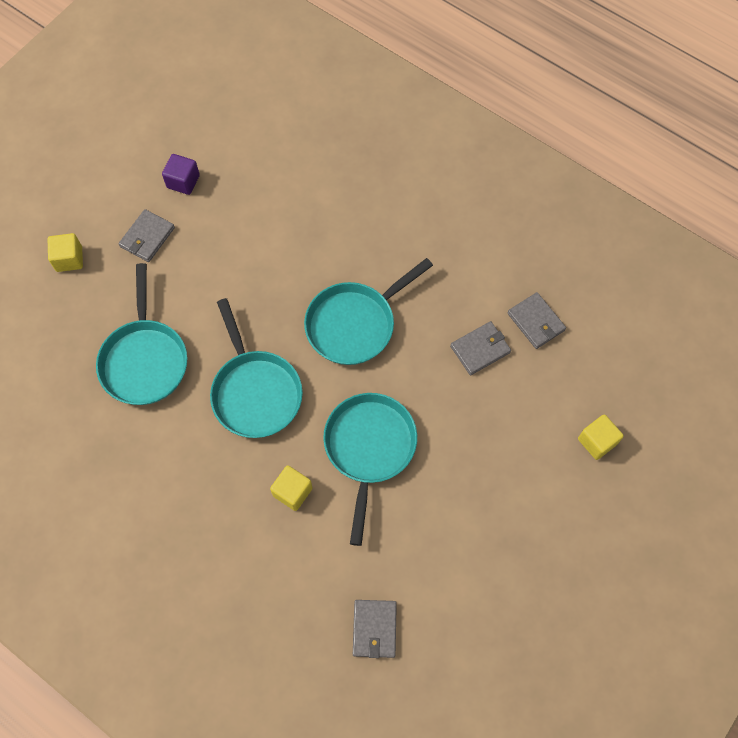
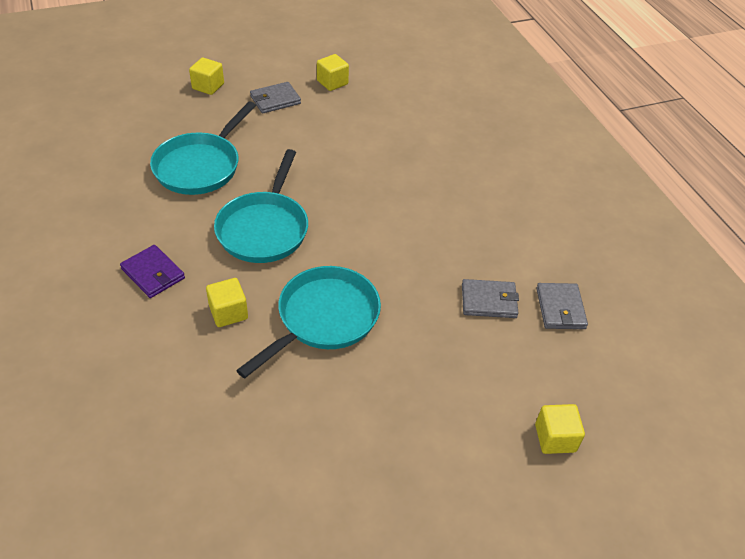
camera: 30 degrees right, 20 degrees down
purple cube [162,154,200,195] -> yellow cube [317,54,349,91]
turquoise pan [304,258,433,365] -> none
grey wallet [353,600,397,658] -> none
none -> purple wallet [120,245,185,298]

